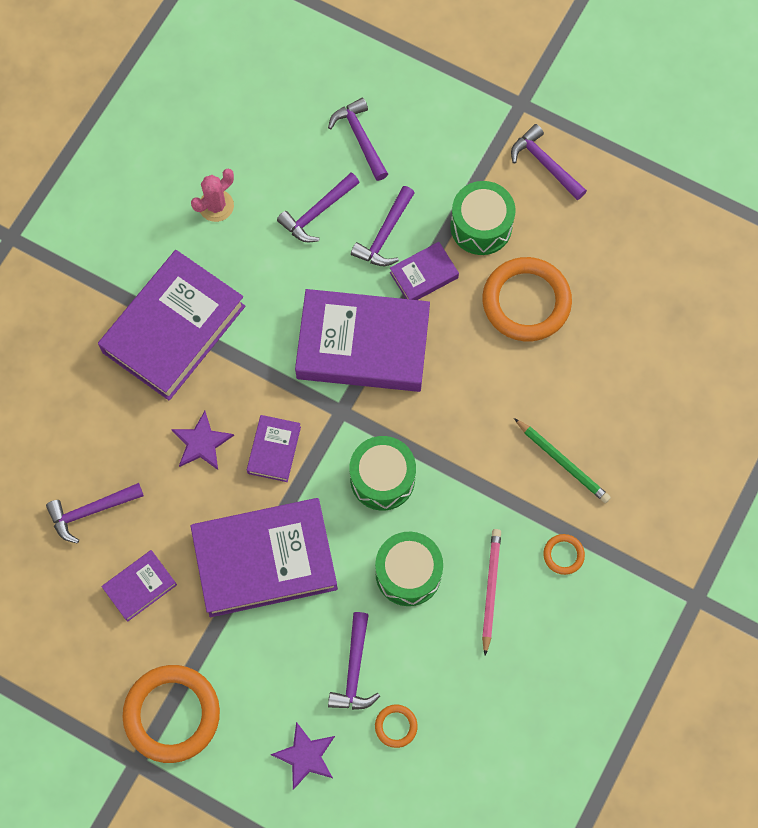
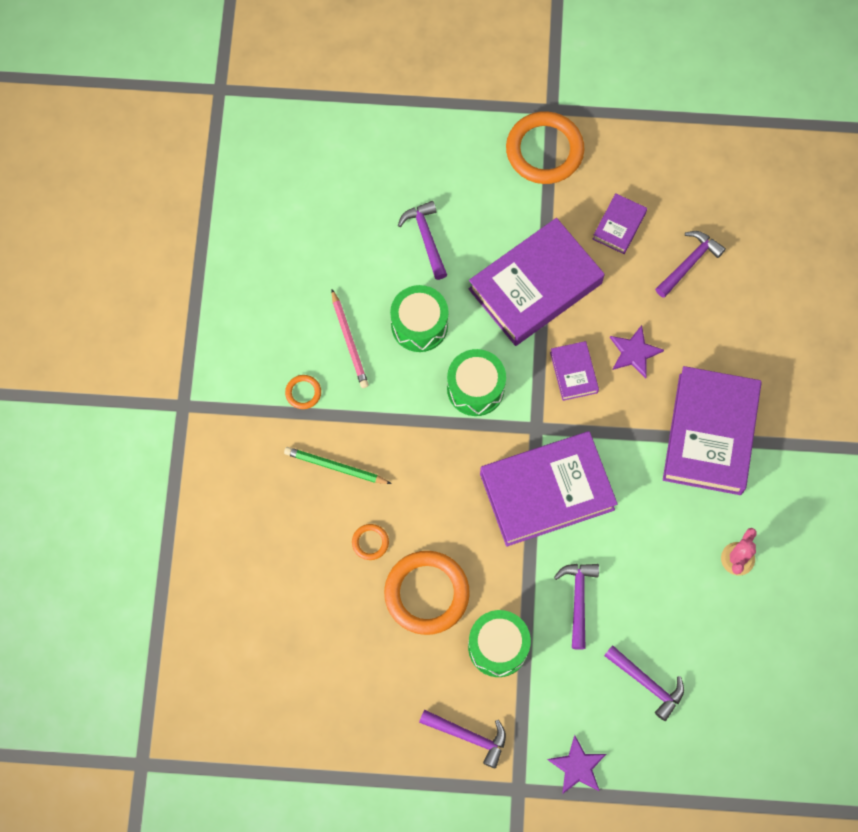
camera: 155 degrees right, 0 degrees up
purple star [270,722,335,790] -> purple star moved to [547,735,606,794]
purple hammer [277,173,360,242] -> none
orange ring [375,705,418,748] -> orange ring moved to [352,524,389,560]
purple book [390,242,459,300] -> none

